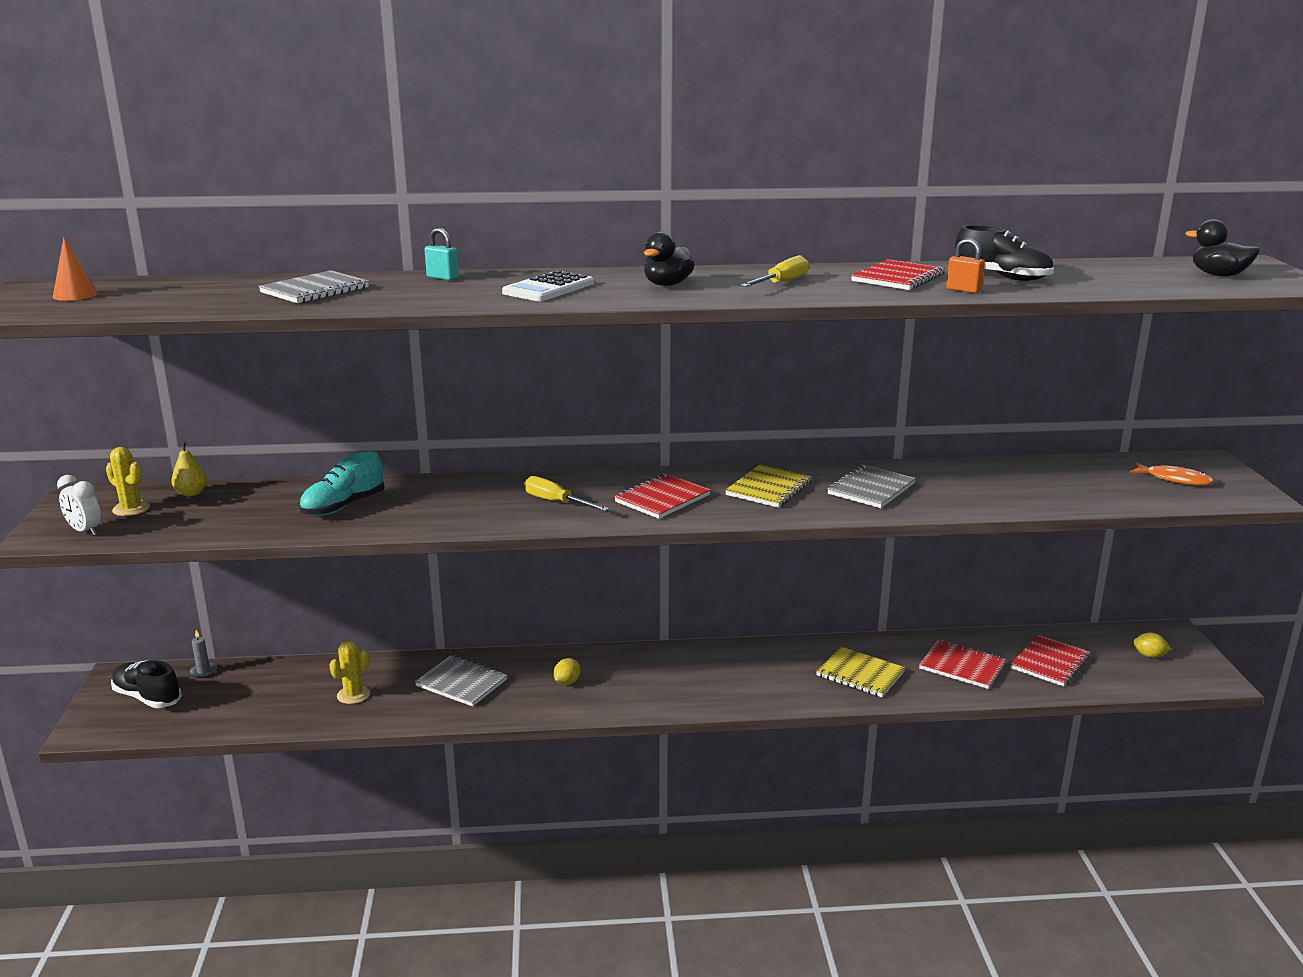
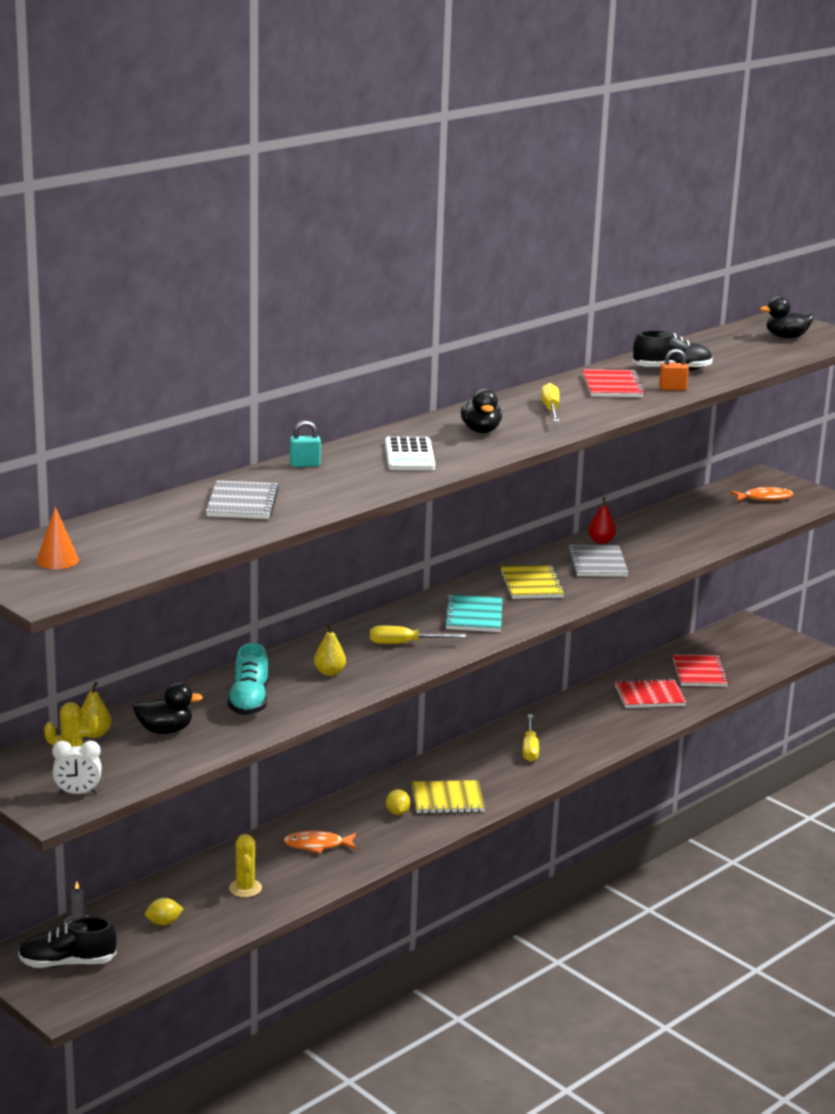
camera: 40 degrees left, 0 degrees up
grey notebook [415,655,507,707] -> orange fish [283,831,357,854]
red notebook [614,474,711,519] -> turquoise notebook [444,595,502,632]
yellow notebook [816,646,905,697] -> yellow notebook moved to [411,780,485,813]
yellow lemon [1133,633,1171,658] -> yellow lemon moved to [145,898,184,925]
none -> black duck [133,682,203,734]
none -> yellow pear [314,623,346,676]
none -> yellow screwdriver [523,714,539,762]
none -> red pear [588,497,616,544]

